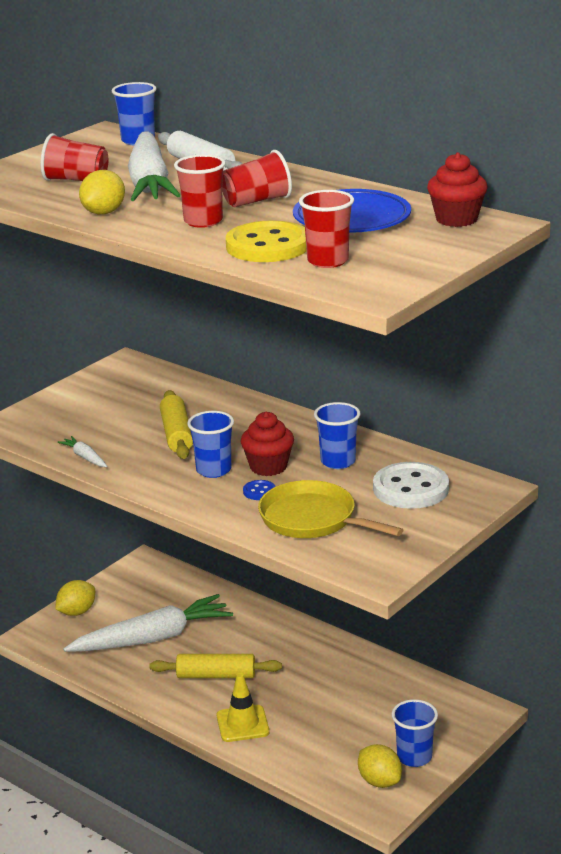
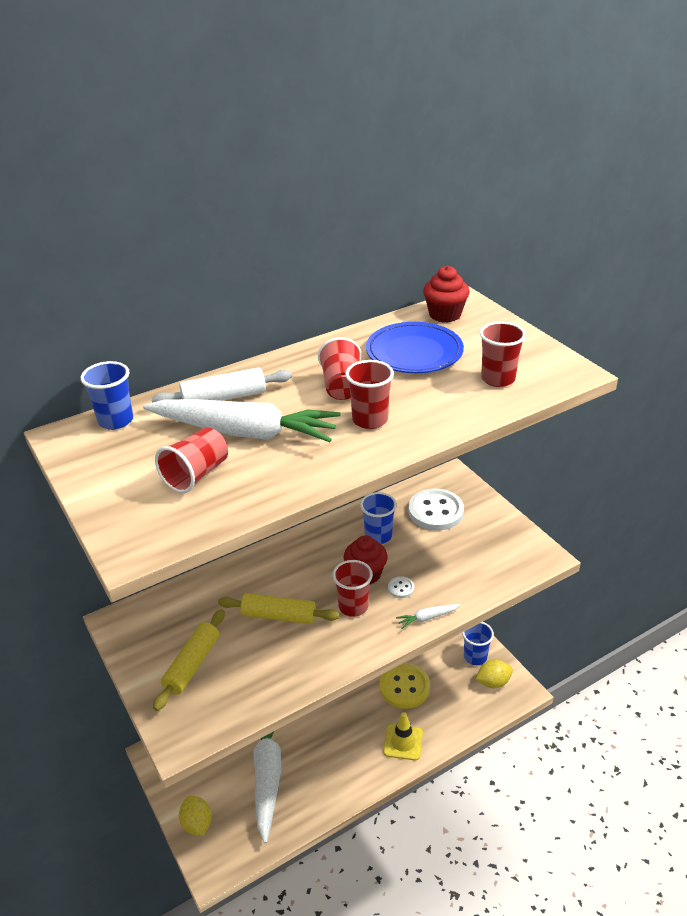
camera: 70 degrees left, 10 degrees up
white carrot [57,436,107,467] -> white carrot moved to [396,604,461,629]
yellow lemon [79,170,125,214] -> none
yellow rolling pin [149,654,282,678] -> yellow rolling pin moved to [153,609,225,711]
blue cup [187,411,234,478] -> red cup [332,560,373,617]
yellow button [226,220,307,262] -> yellow button moved to [380,663,430,709]
blue button [243,480,276,500] -> white button [388,576,414,598]
yellow pan [258,480,403,538] -> none

